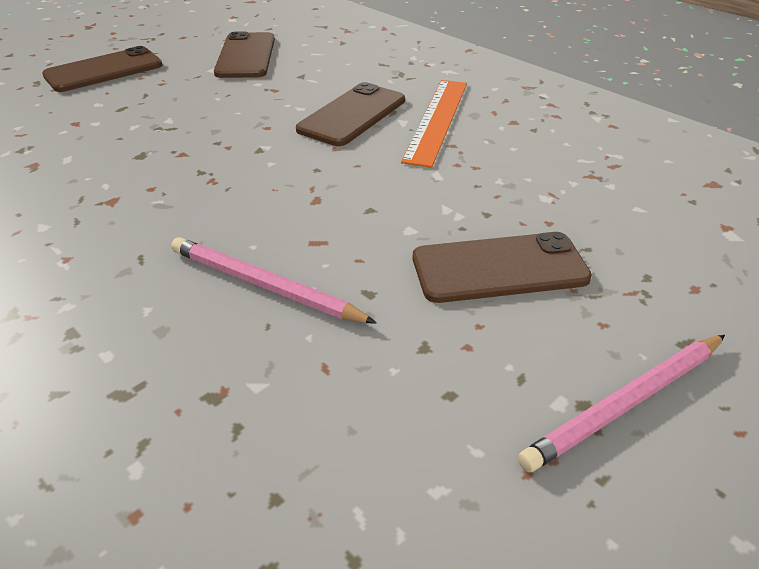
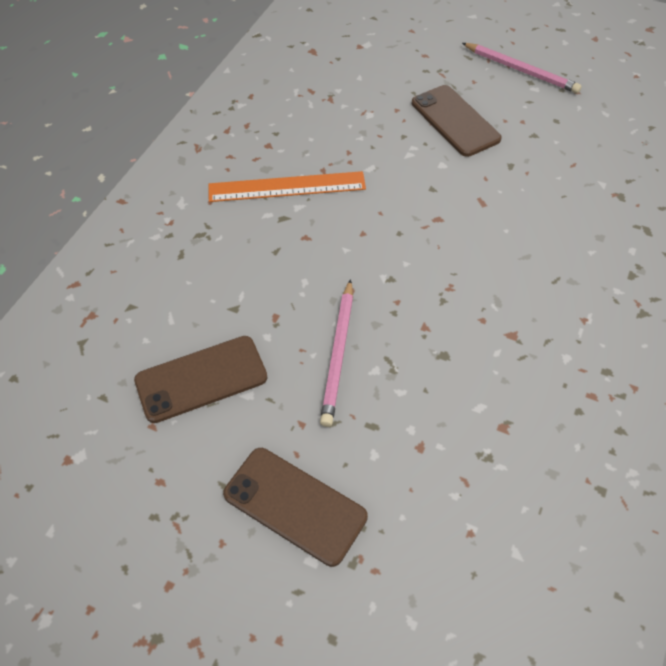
camera: 110 degrees left, 15 degrees up
pink pencil [171,237,377,324] -> pink pencil moved to [320,279,353,427]
brown phone [296,82,405,146] -> none

